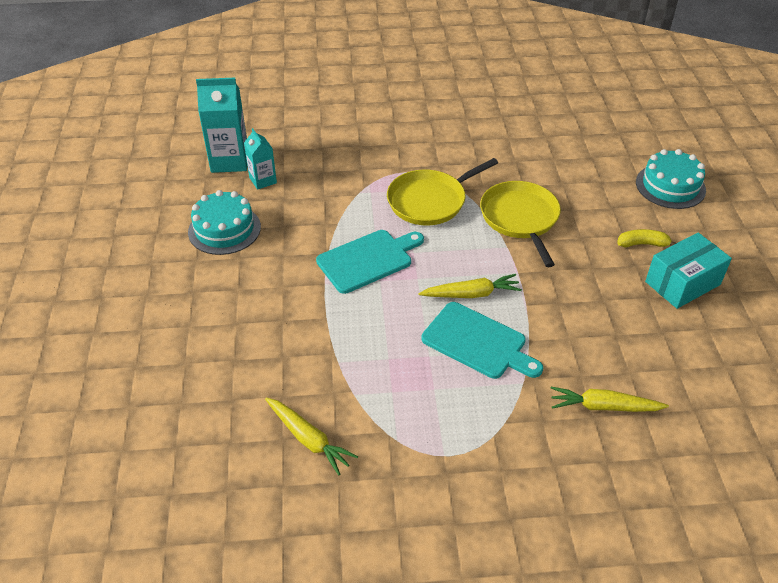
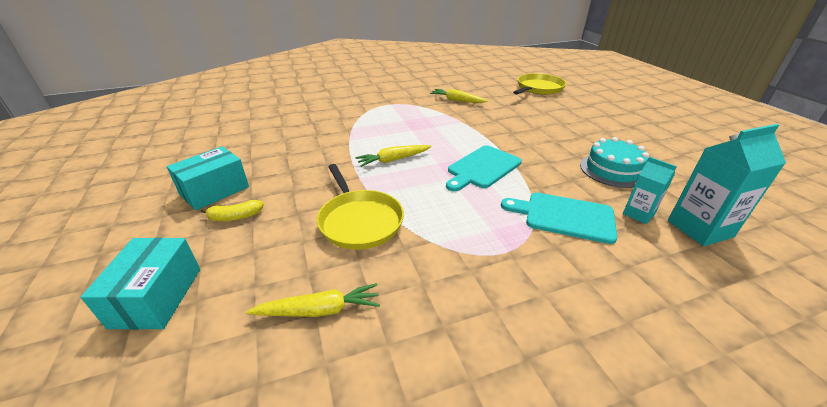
camera: 165 degrees right, 10 degrees down
yellow pan [387,158,498,225] -> yellow pan moved to [513,73,566,95]
turquoise cutting board [421,302,543,379] -> turquoise cutting board moved to [501,192,617,244]
yellow carrot [551,387,669,412] -> yellow carrot moved to [246,283,380,317]
turquoise cake [636,149,706,209] -> turquoise box [81,238,200,330]

